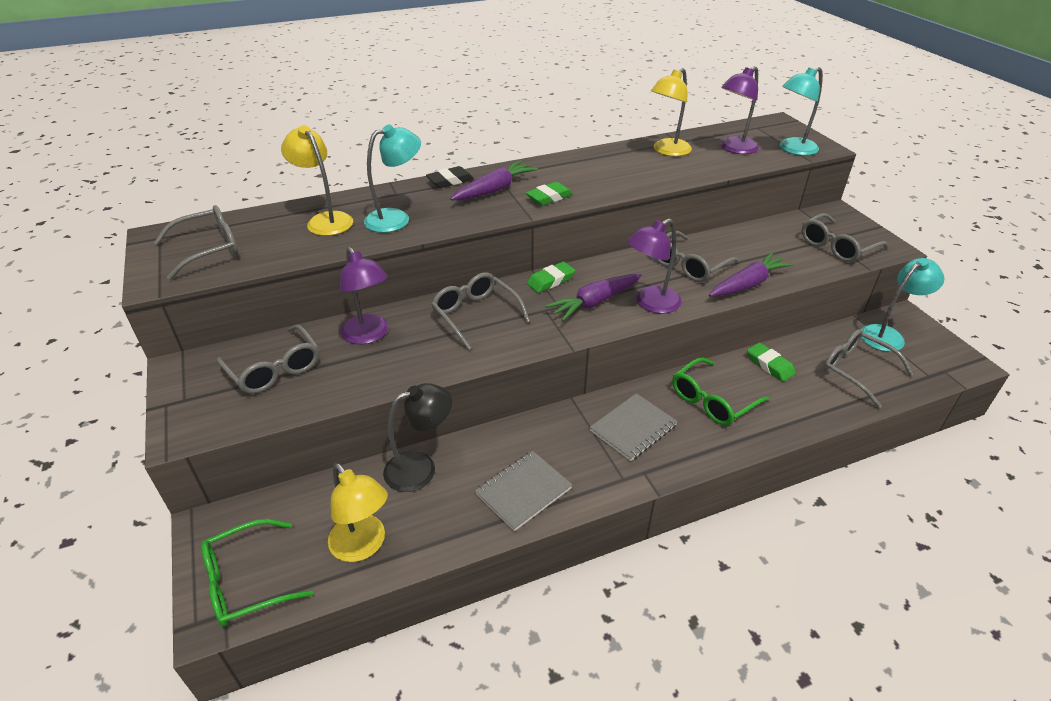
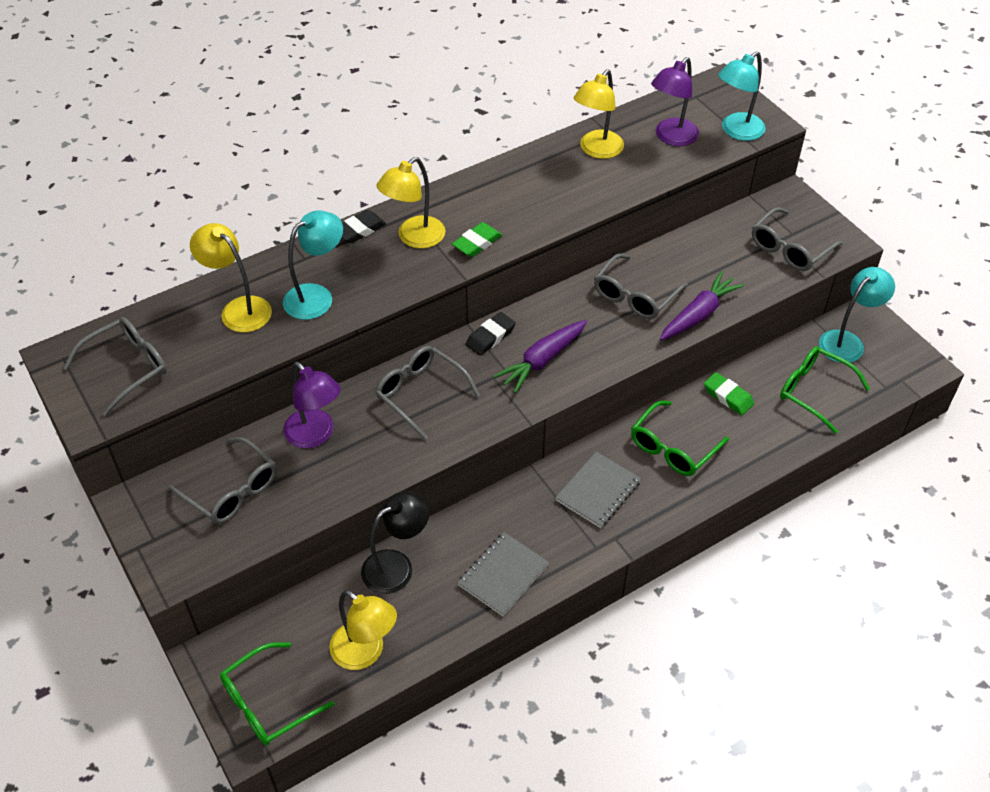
camera: 10 degrees left, 10 degrees up
purple carrot [450,160,538,200] -> yellow lamp [377,157,445,249]
green eraser [527,262,575,293] -> black eraser [465,312,516,356]
purple lamp [627,219,682,314] -> none
grey glasses [822,329,914,408] -> green glasses [780,347,870,434]

